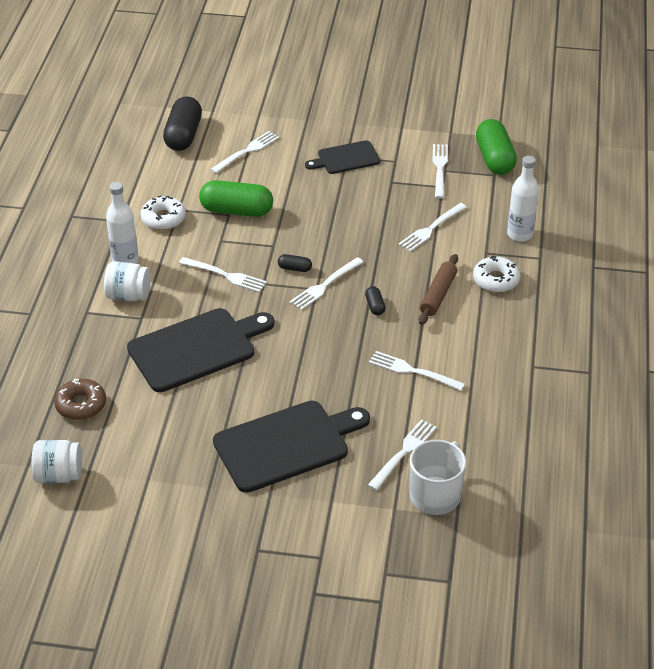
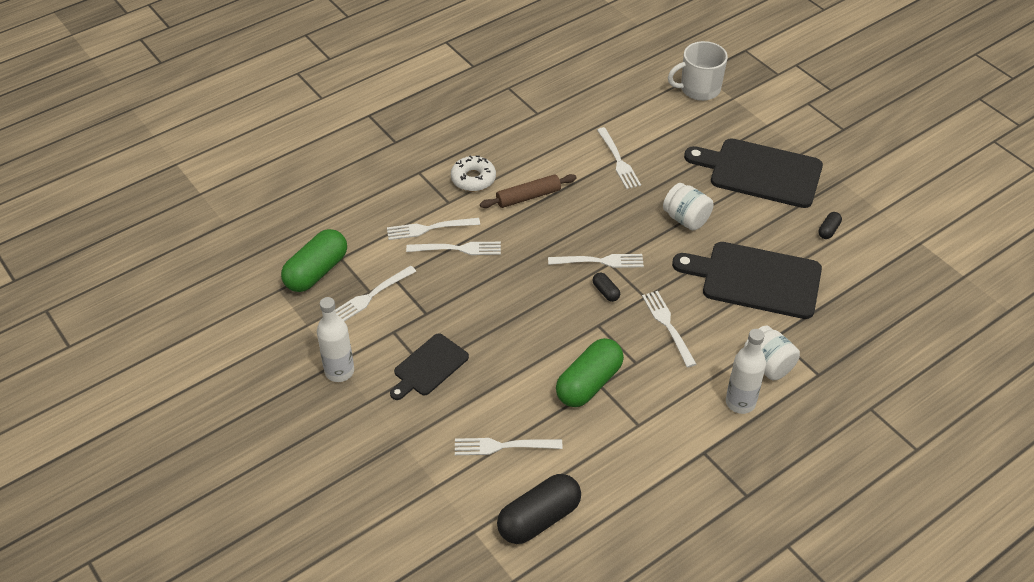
camera: 135 degrees left, 5 degrees up
white jar [31,440,82,483] -> white jar moved to [663,183,713,231]
brown donut [54,379,106,420] -> none
white donut [140,196,186,230] -> none
green capsule [199,180,273,217] -> green capsule turned 75 degrees clockwise [556,338,624,407]
black cutting board [305,140,380,174] -> black cutting board turned 105 degrees clockwise [390,333,469,400]
black capsule [365,286,385,315] -> black capsule moved to [818,212,842,239]
white fork [368,419,437,491] -> white fork moved to [387,218,480,240]
white bottle [507,156,539,242] -> white bottle moved to [317,297,354,382]

